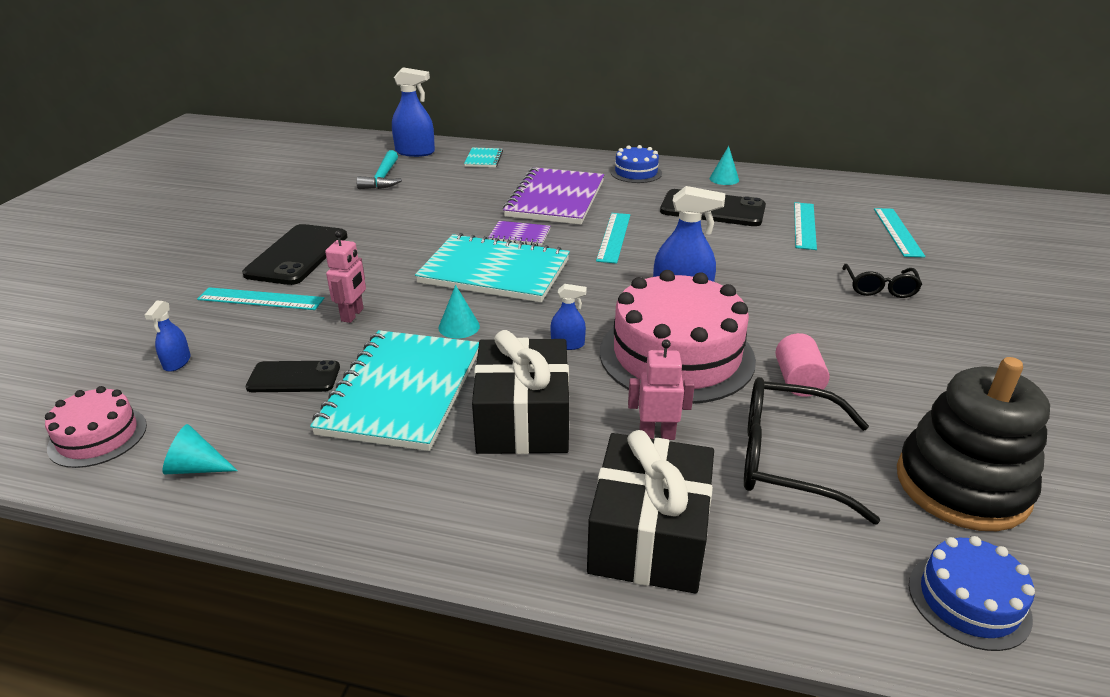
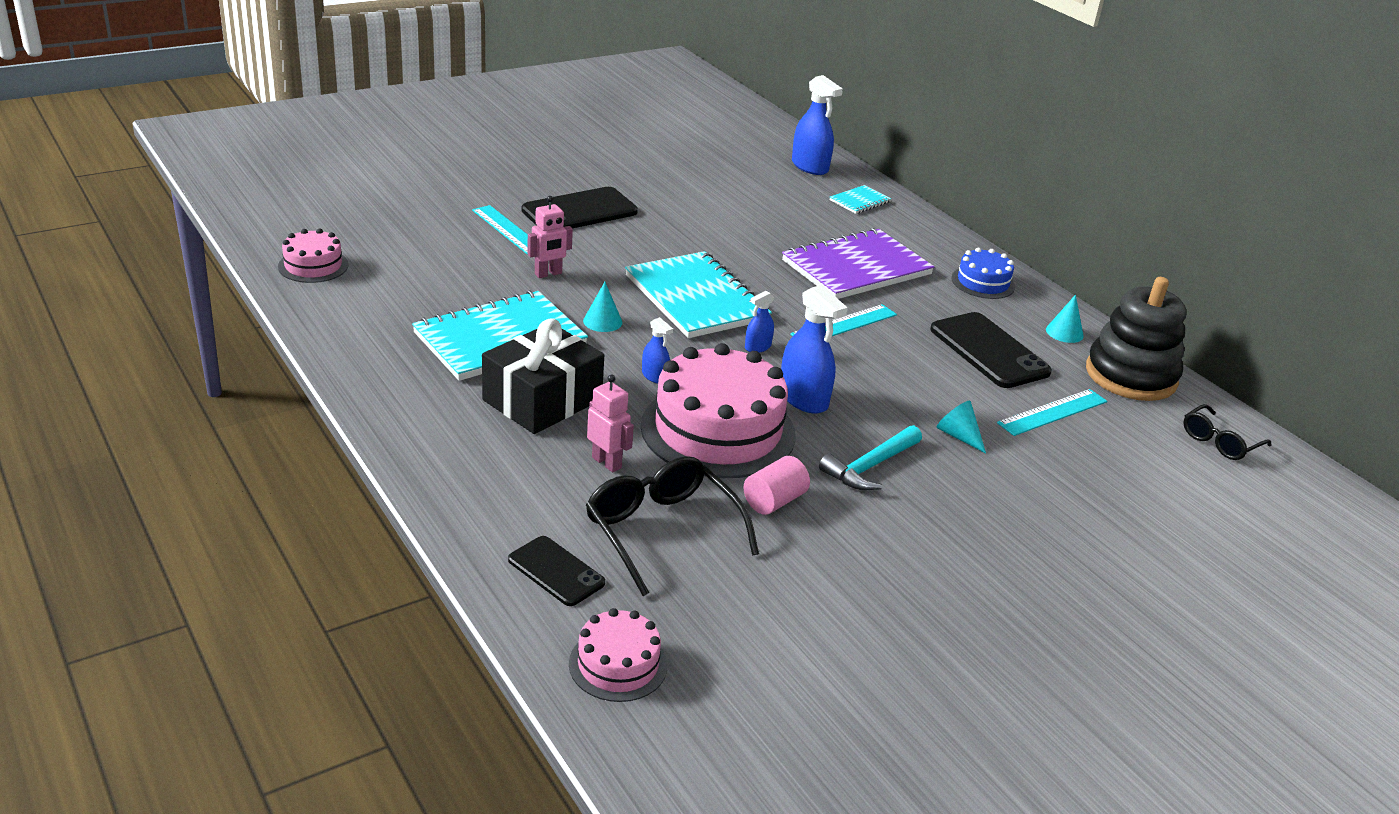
camera: 40 degrees right, 0 degrees up
blue spray bottle [144,300,191,372] -> blue spray bottle moved to [745,291,774,353]
turquoise cone [162,424,238,474] -> turquoise cone moved to [937,401,986,453]
black phone [246,360,340,392] -> black phone moved to [508,536,605,606]
turquoise hammer [357,150,402,189] -> turquoise hammer moved to [819,425,922,490]
purple notebook [488,221,550,246] -> none
black gift [587,430,714,594] -> none
black glasses [842,264,922,298] -> black glasses moved to [1183,404,1272,460]
turquoise ruler [874,208,925,257] -> none
black stacking toy [897,357,1050,531] -> black stacking toy moved to [1086,277,1186,401]
blue cake [909,536,1035,651] -> pink cake [569,608,667,702]

